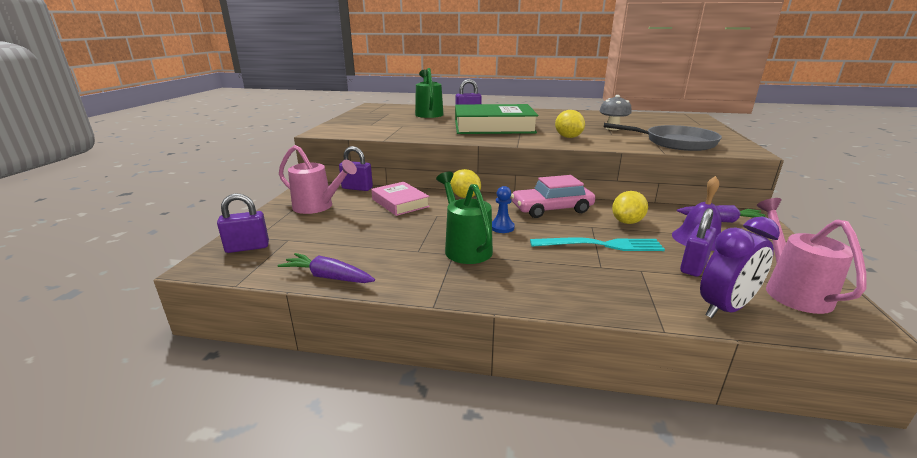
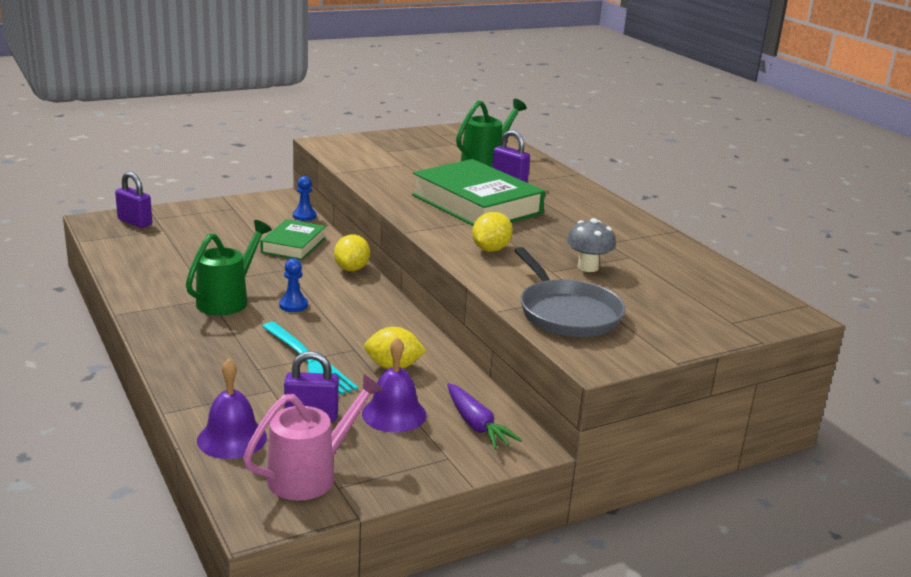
camera: 50 degrees right, 0 degrees up
purple carrot [277,253,375,283] -> none
pink watering can [279,145,357,214] -> none
purple padlock [339,146,373,191] -> blue pawn [293,176,316,221]
pink book [371,182,430,216] -> green book [260,219,326,260]
pink car [511,175,595,218] -> none
purple clock [700,217,780,318] -> purple bell [197,358,267,459]

